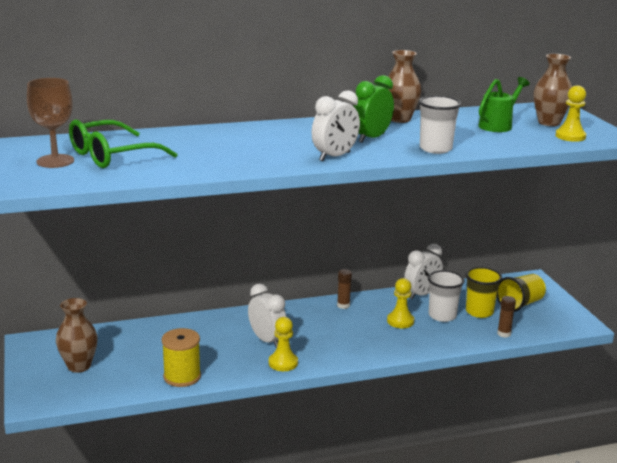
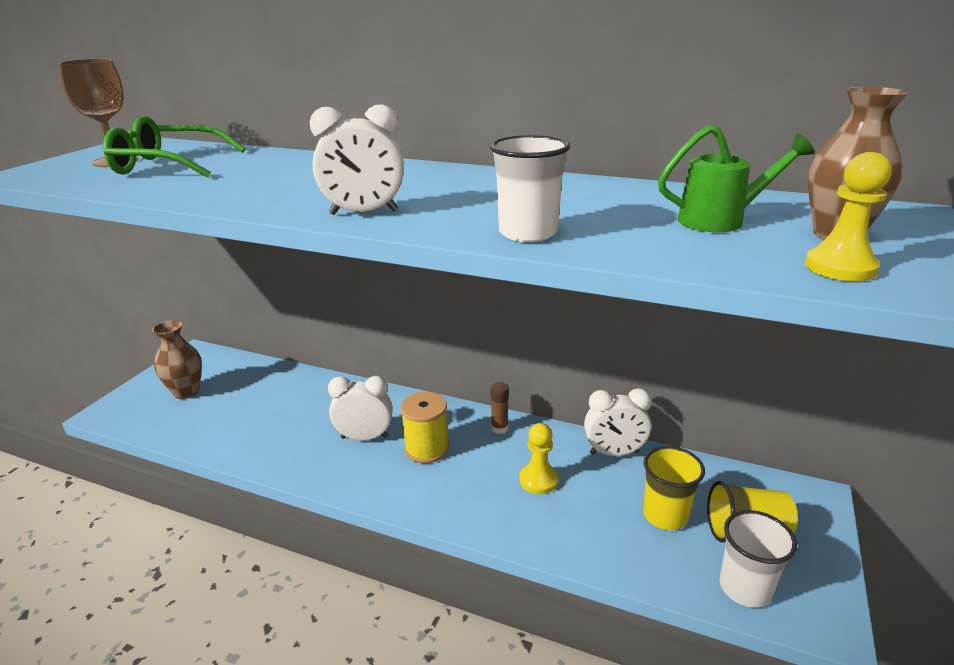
camera: 40 degrees right, 5 degrees up
yellow spool [162,328,201,387] -> yellow spool moved to [400,392,449,463]
white clock [248,284,286,348] -> white clock turned 90 degrees counterclockwise [328,376,393,440]
yellow pawn [269,317,298,371] -> none
green clock [354,75,394,143] -> none
brown vase [388,50,421,123] -> none
white cup [428,270,465,322] -> white cup moved to [719,510,797,608]
brown glue stick [497,296,516,338] -> none

